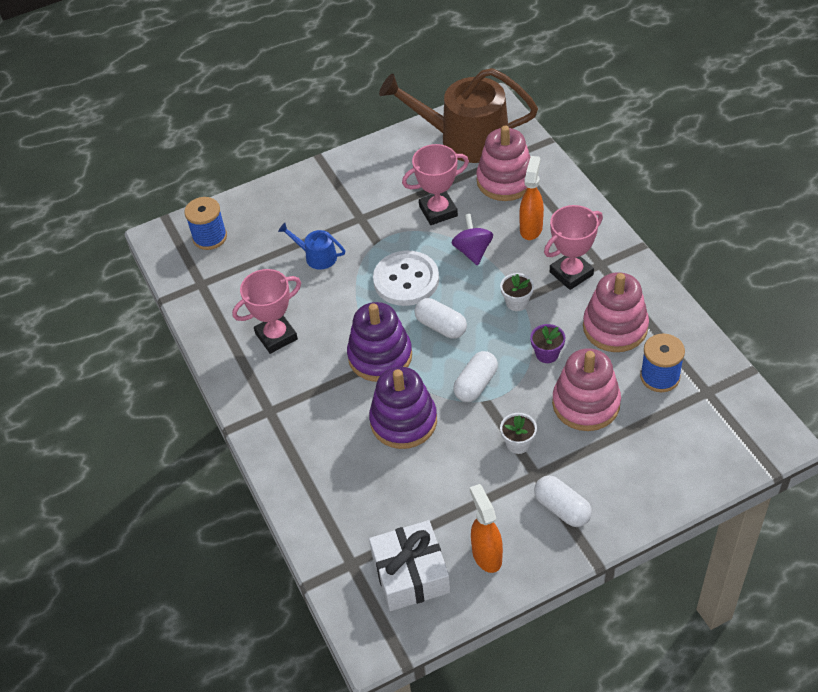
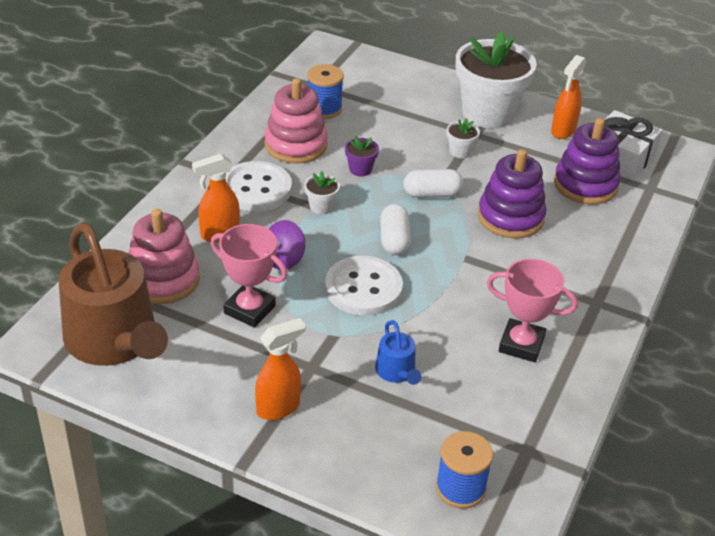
camera: 135 degrees left, 10 degrees down
purple stacking toy [347,302,412,382] -> purple stacking toy moved to [554,118,621,204]
white capsule [534,476,592,527] -> white flower pot [455,31,537,129]
pink trophy [544,205,603,290] -> white button [225,161,292,212]
pink stacking toy [552,348,621,431] -> none
none -> orange spray bottle [255,318,306,420]

